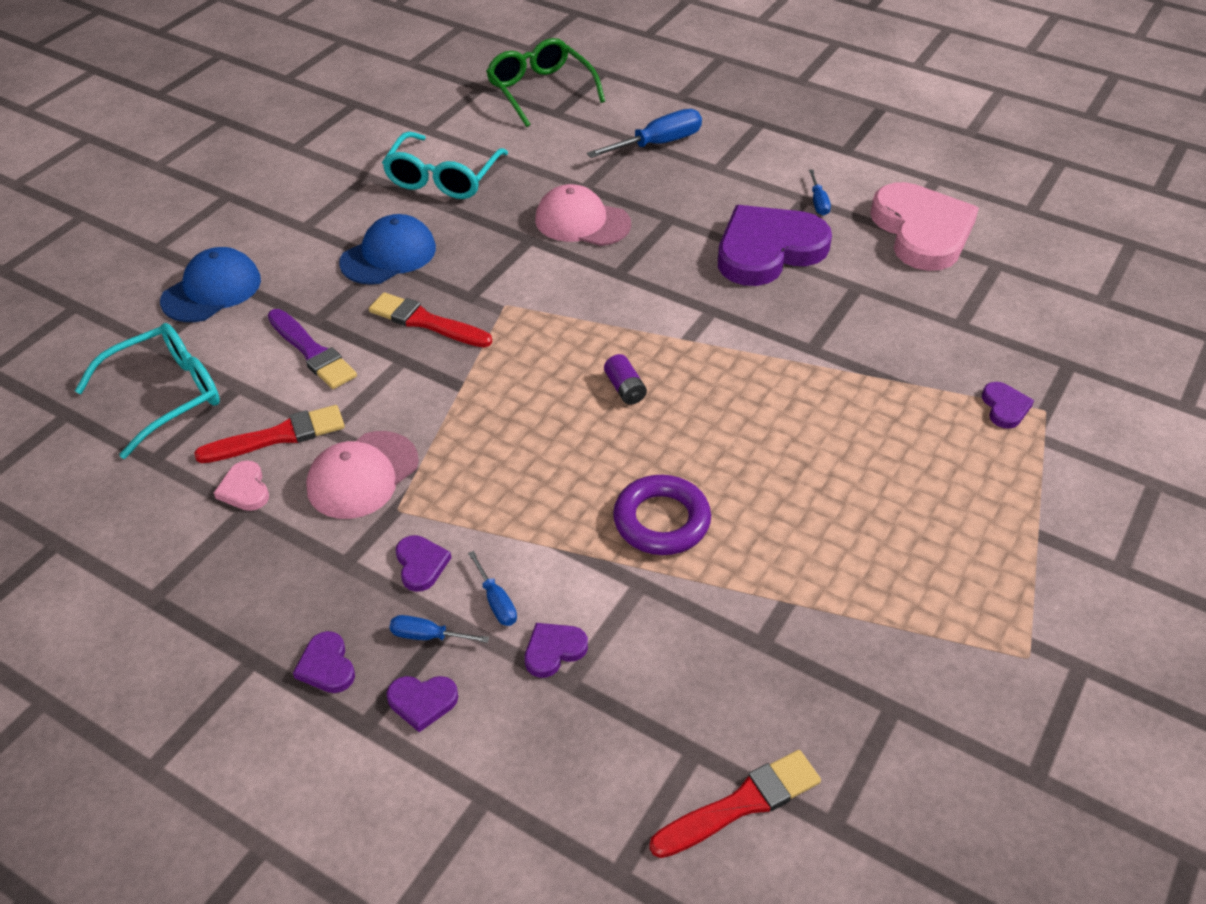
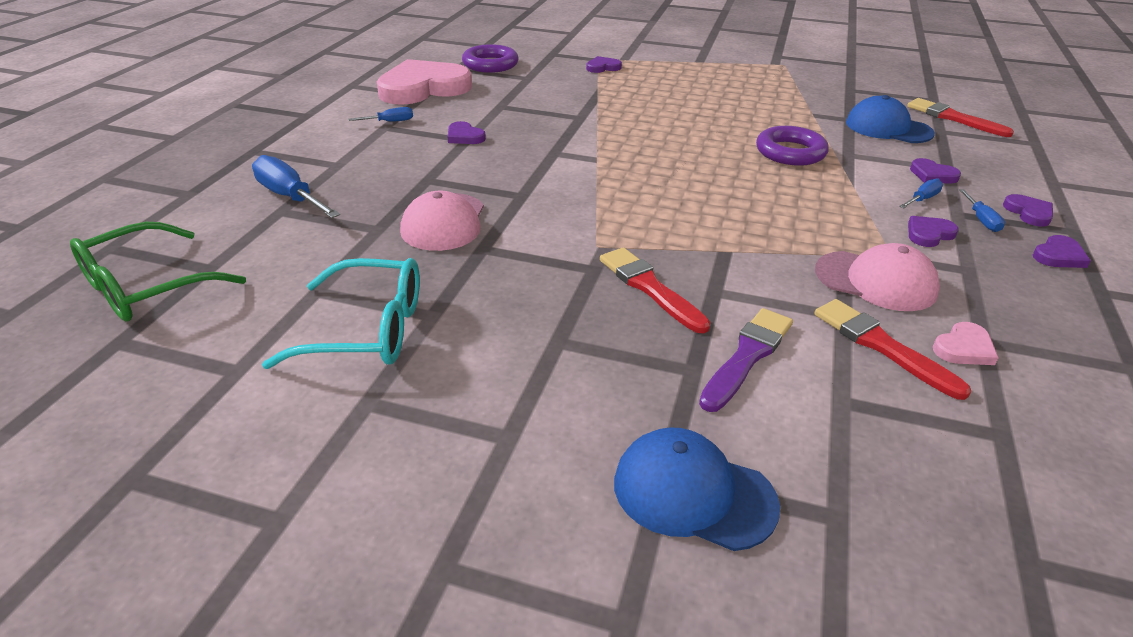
camera: 105 degrees left, 10 degrees down
turquoise glasses [75,323,220,459] -> none
blue cap [339,214,436,285] -> blue cap moved to [846,95,935,143]
red brush [369,292,492,348] -> red brush turned 135 degrees clockwise [600,247,711,333]
purple battery [604,354,647,405] -> none
purple heart [718,205,832,286] -> purple heart [448,121,486,144], size x0.41
none -> purple ring [462,44,519,73]

